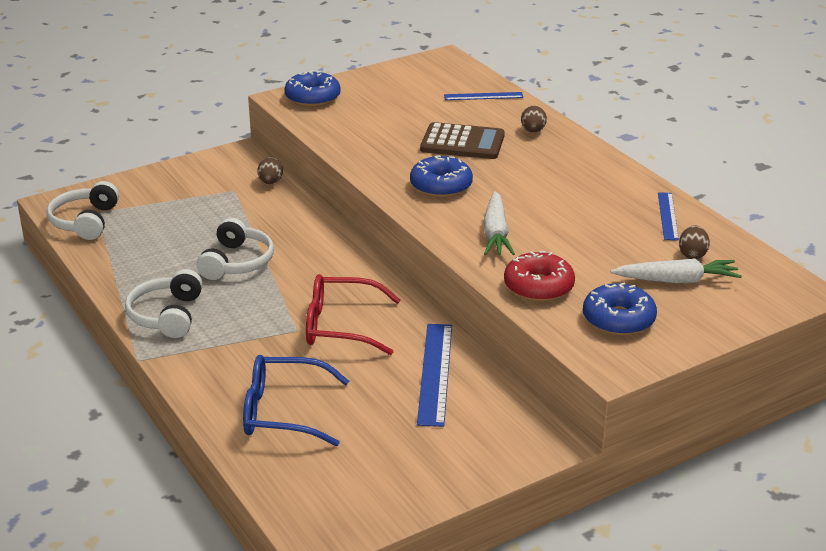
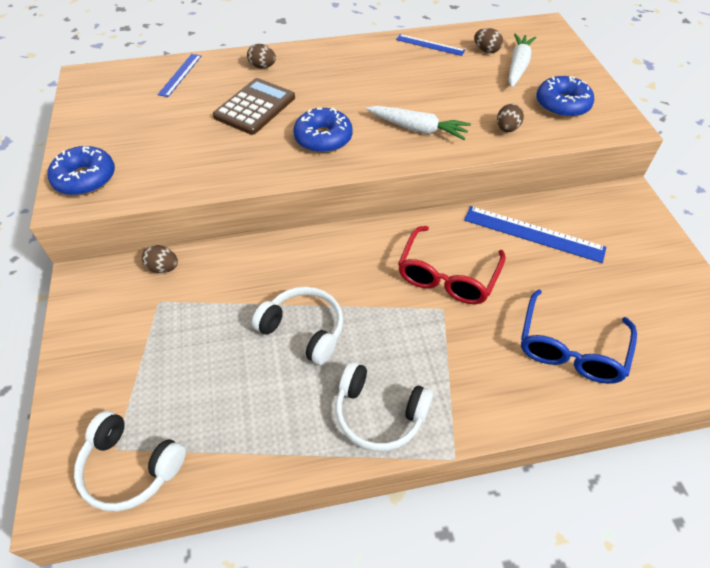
camera: 70 degrees left, 20 degrees up
red donut [504,251,575,302] -> brown egg [497,104,524,132]

